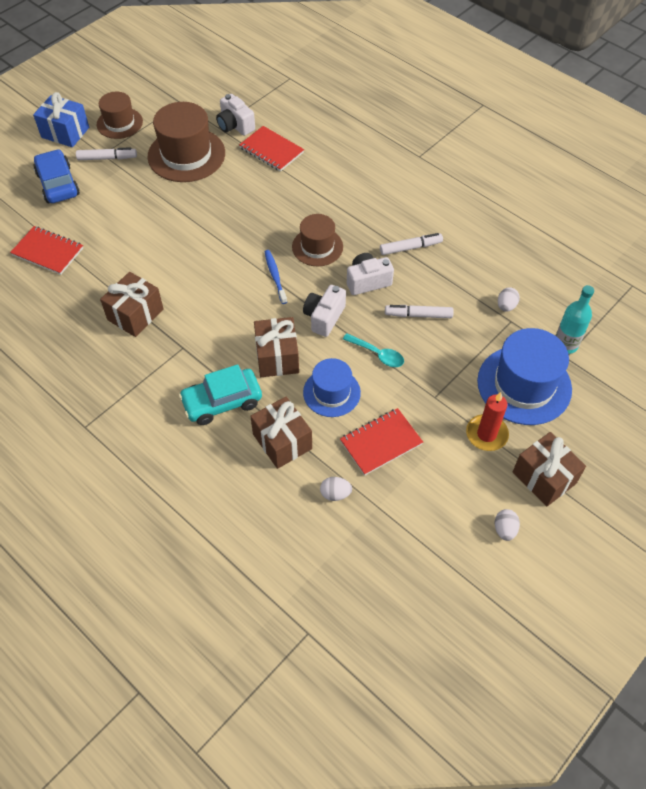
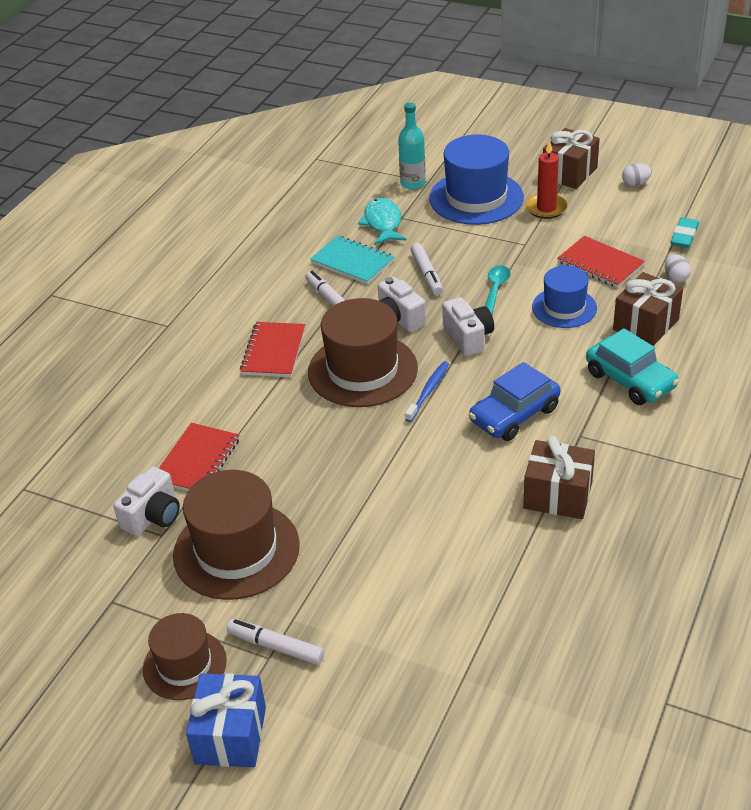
camera: 105 degrees left, 15 degrees down
red notebook [10,226,83,275] -> red notebook moved to [240,322,305,377]
blue car [33,149,80,203] -> blue car moved to [469,362,561,441]
white marker [76,147,137,160] -> white marker turned 45 degrees counterclockwise [227,619,325,665]
brown gift [254,317,299,377] -> none
blue toothbrush [265,250,287,304] -> blue toothbrush turned 150 degrees clockwise [405,361,449,422]
brown hat [292,214,343,266] -> brown hat [308,298,418,407], size x1.64
white camera [303,285,346,337] -> white camera turned 120 degrees counterclockwise [442,297,494,356]
white egg [498,287,520,312] -> turquoise fish [358,198,407,245]
none -> turquoise notebook [310,236,395,284]
none -> turquoise eraser [671,217,699,248]

